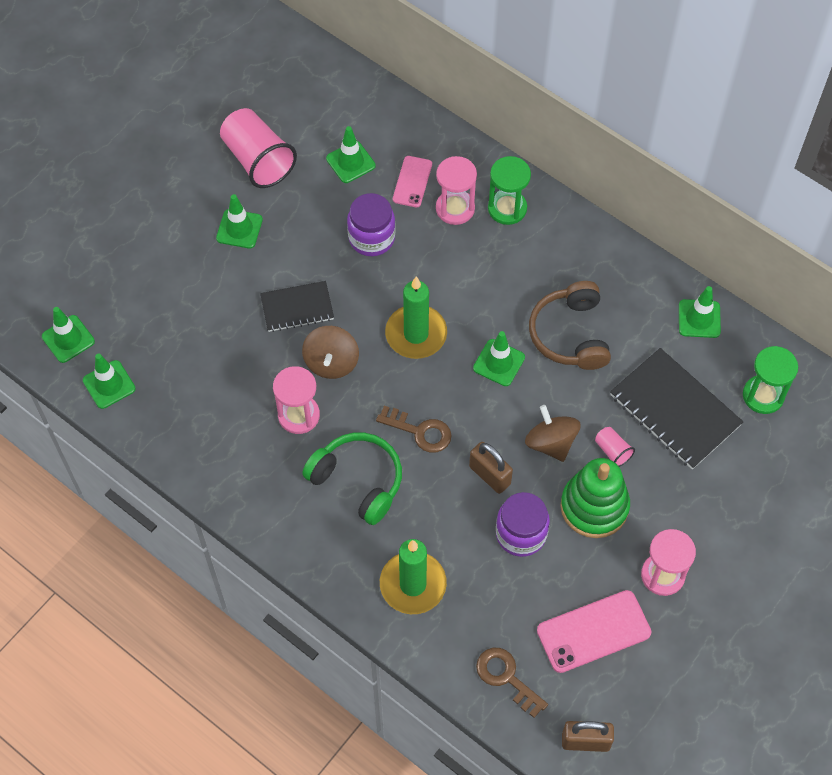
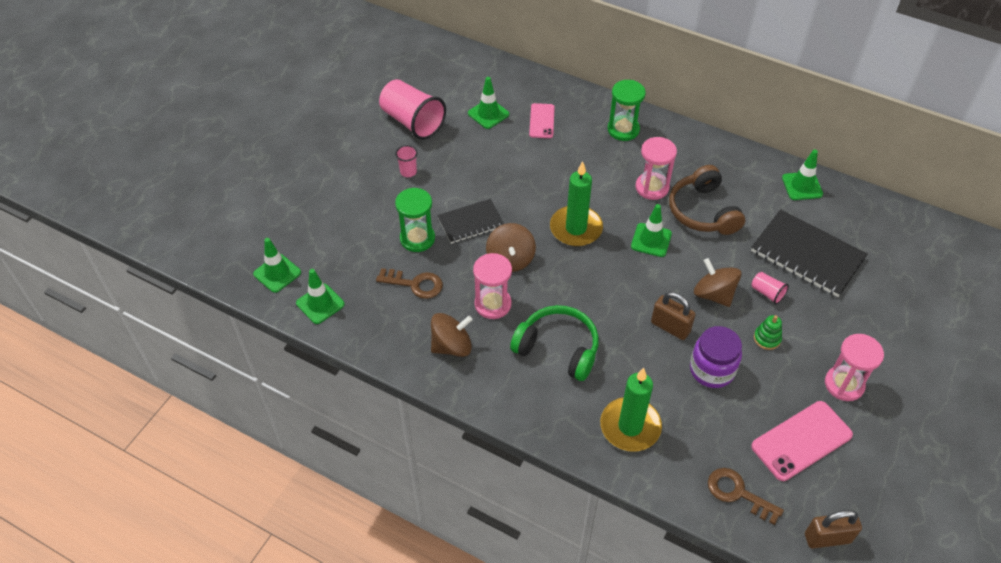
camera: 10 degrees left, 10 degrees down
green traffic cone [216,194,263,249] -> pink cup [396,145,417,177]
purple jar [347,193,396,256] -> none
brown key [376,406,452,453] -> brown key moved to [376,268,443,299]
pink hourglass [436,156,477,225] -> pink hourglass moved to [635,137,677,200]
green stacking toy [561,458,630,538] -> green stacking toy [754,315,782,350], size x0.45
green hourglass [743,346,798,414] -> green hourglass moved to [395,188,435,252]
none -> brown spinning top [431,313,473,357]

